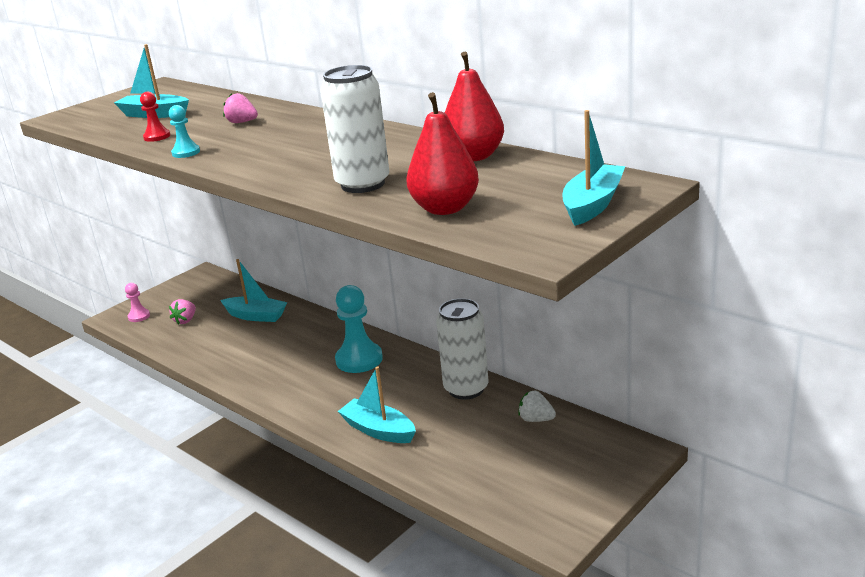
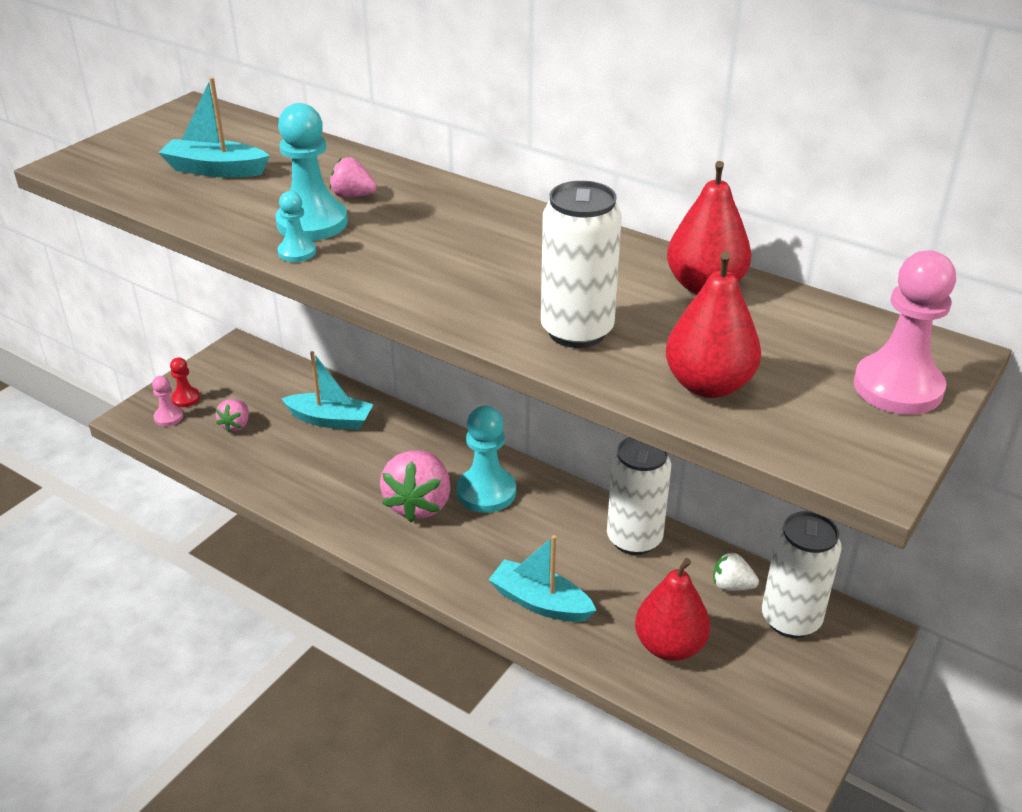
camera: 10 degrees left, 10 degrees up
red pawn [140,92,170,142] -> red pawn moved to [170,357,200,407]
turquoise boat [563,110,625,226] -> pink pawn [854,250,956,415]
none -> turquoise pawn [275,103,348,241]
none -> pink strawberry [380,450,451,522]
none -> red pear [635,558,710,661]
none -> white can [762,511,842,638]

